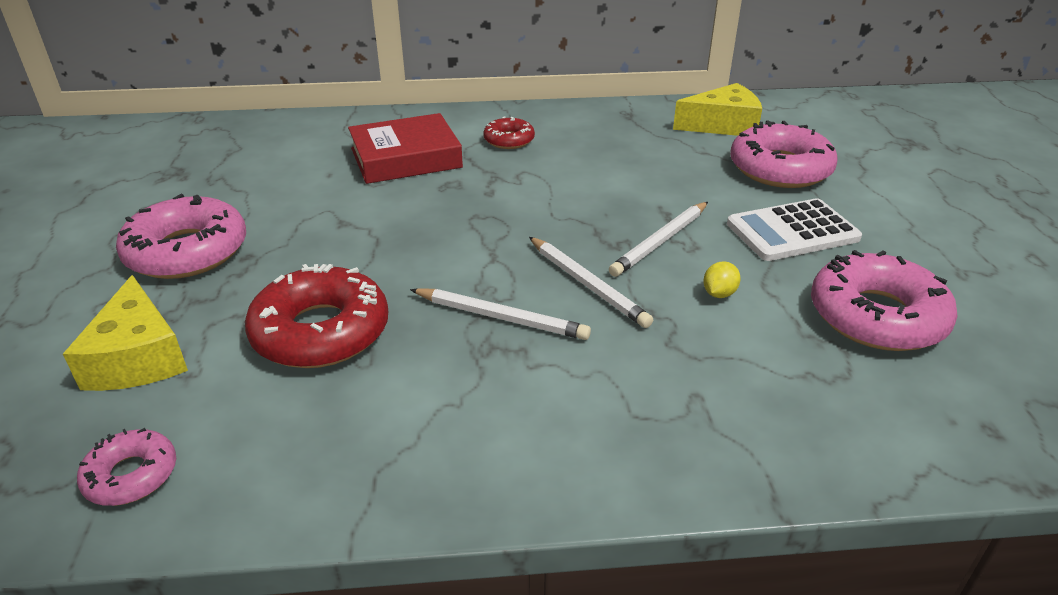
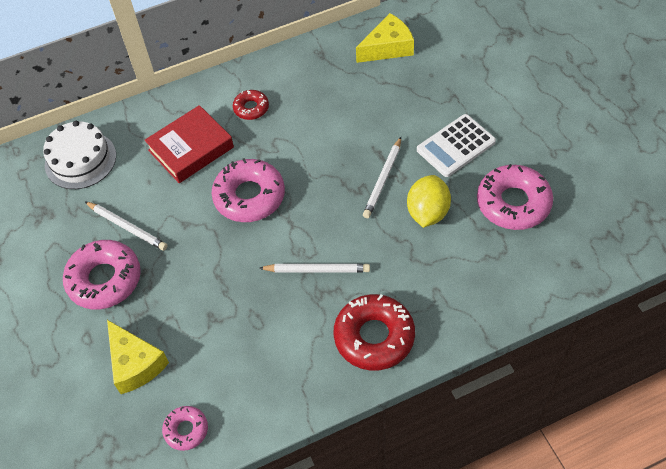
camera: 15 degrees left, 20 degrees up
red donut [245,264,388,368] -> red donut moved to [334,294,415,370]
white pencil [529,237,653,328] -> white pencil moved to [84,201,168,251]
yellow lemon [703,261,741,298] -> yellow lemon [407,175,451,228], size x2.13
pink donut [730,120,838,188] -> pink donut moved to [211,158,285,222]
none -> white cake [43,121,116,189]

